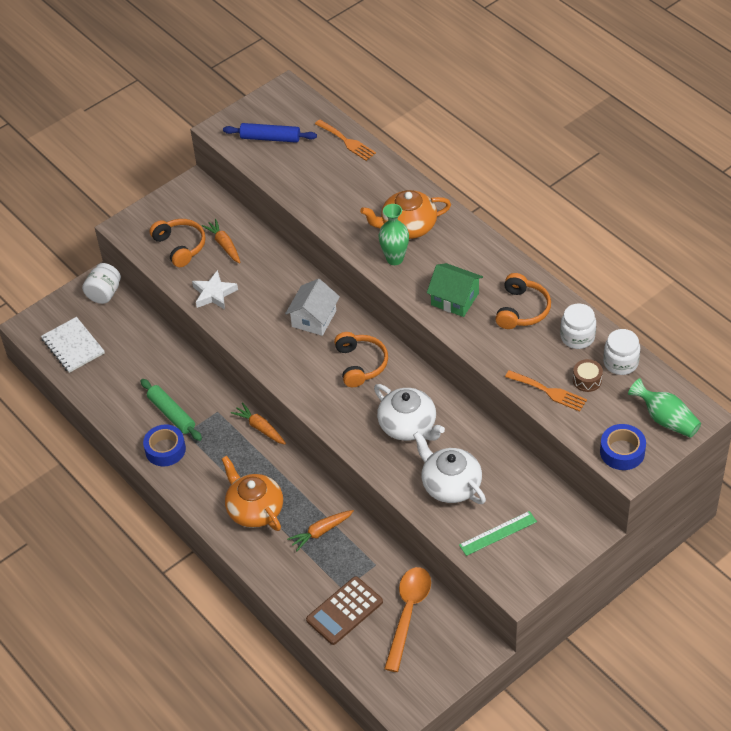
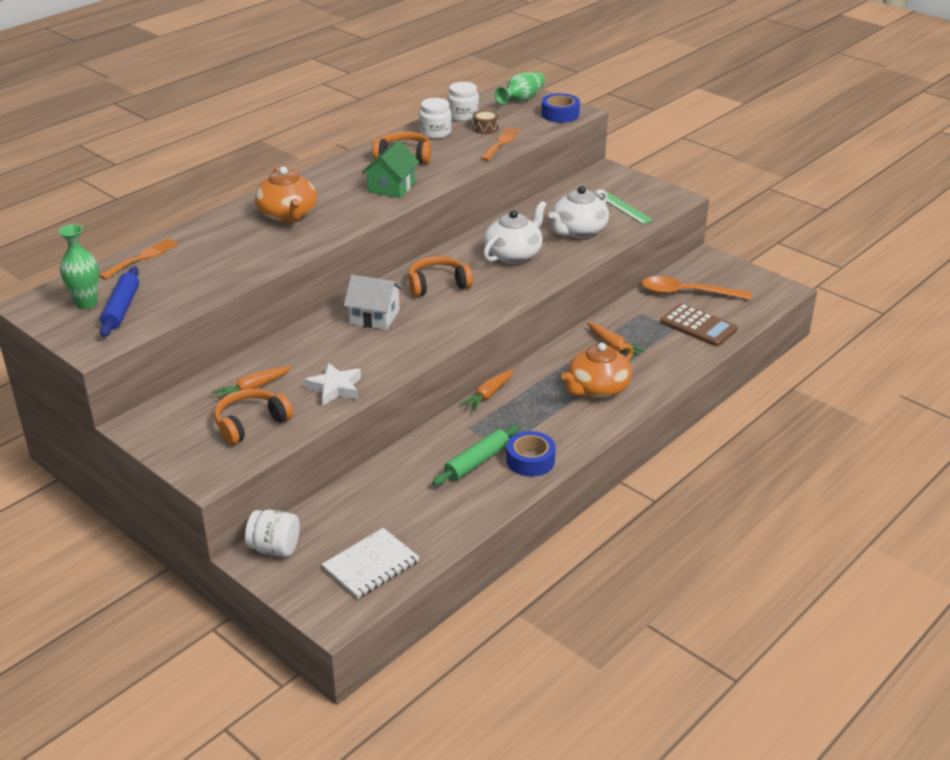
camera: 100 degrees left, 15 degrees down
green vase [379,204,409,265] -> green vase moved to [59,224,99,309]

